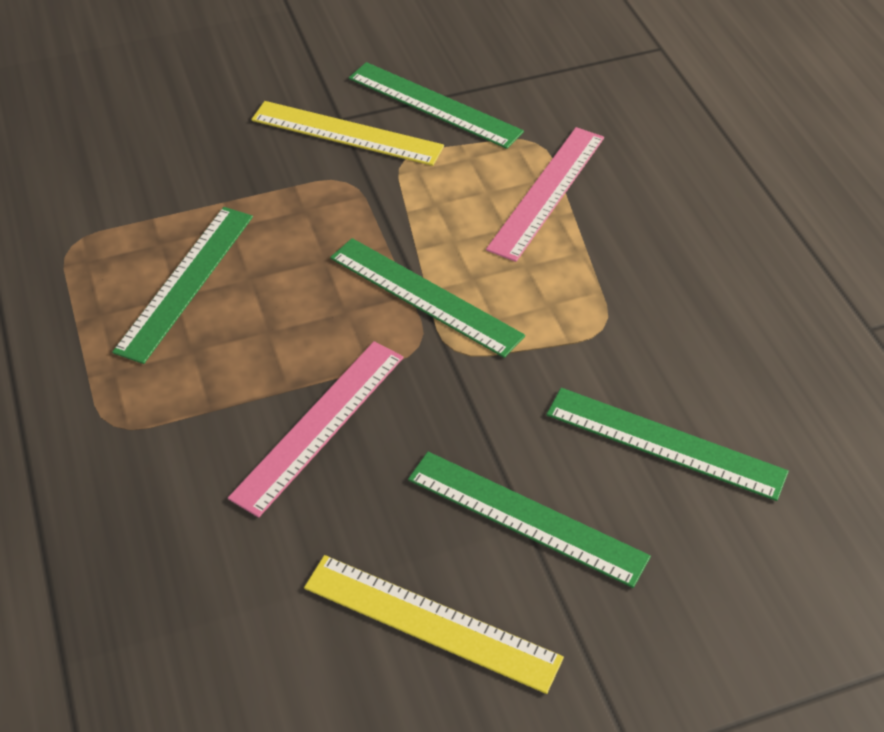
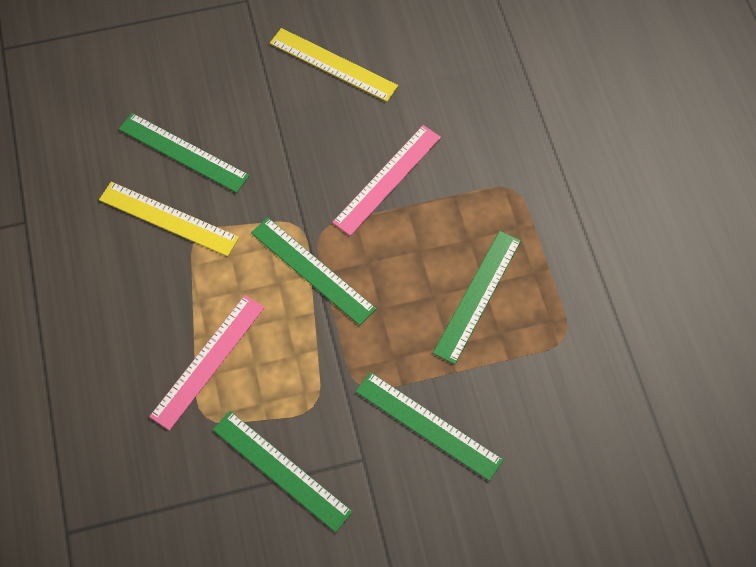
camera: 175 degrees left, 15 degrees up
yellow ruler [251,101,444,166] -> yellow ruler moved to [99,182,239,257]
green ruler [408,452,651,588] -> green ruler moved to [355,372,503,481]

